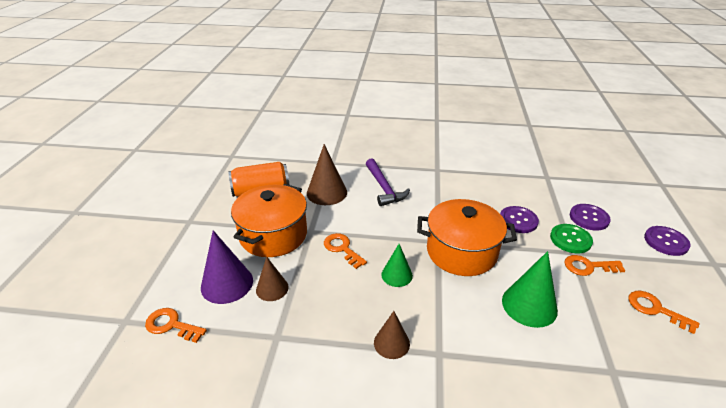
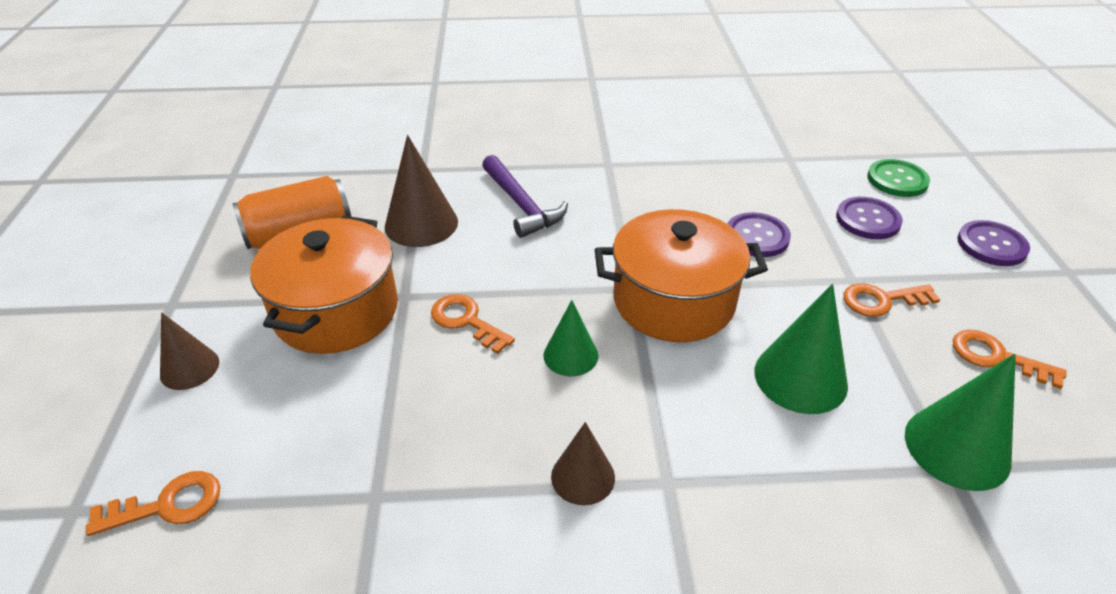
camera: 10 degrees left, 5 degrees up
orange key [145,308,207,343] -> orange key turned 150 degrees clockwise [86,471,220,536]
purple cone [201,230,253,304] -> none
brown cone [256,257,289,301] -> brown cone moved to [160,312,219,390]
green button [550,224,593,253] -> green button moved to [867,159,930,197]
none -> green cone [905,354,1016,491]

